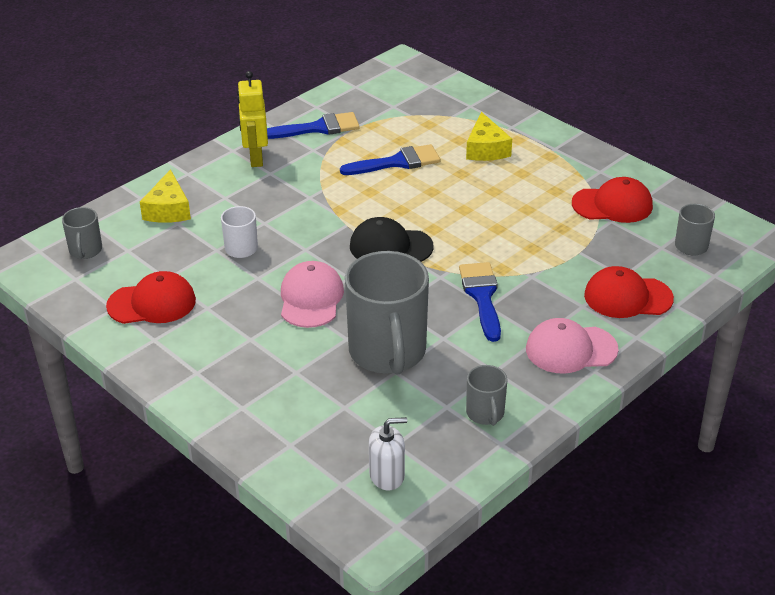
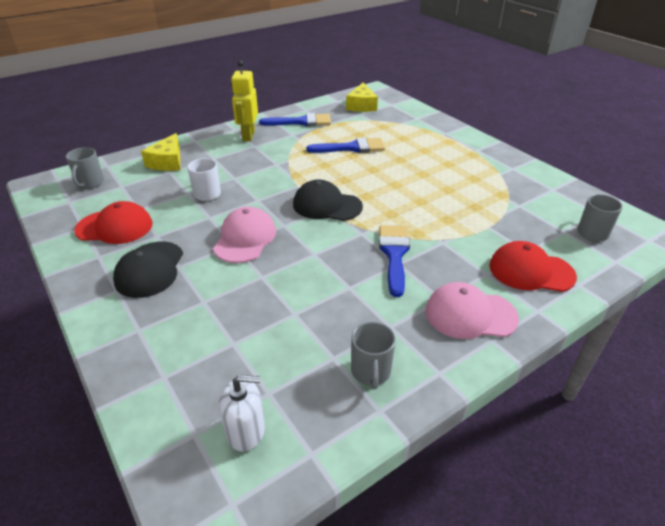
camera: 10 degrees right, 0 degrees up
grey mug [345,251,429,375] -> none
yellow cheese [466,112,512,161] -> yellow cheese moved to [346,83,378,112]
red cap [572,177,653,223] -> none
none -> black cap [113,242,183,298]

